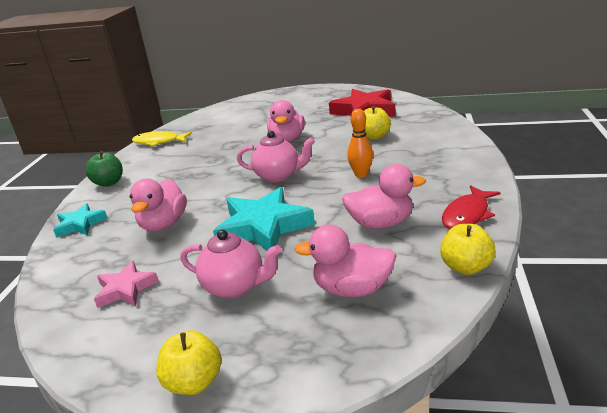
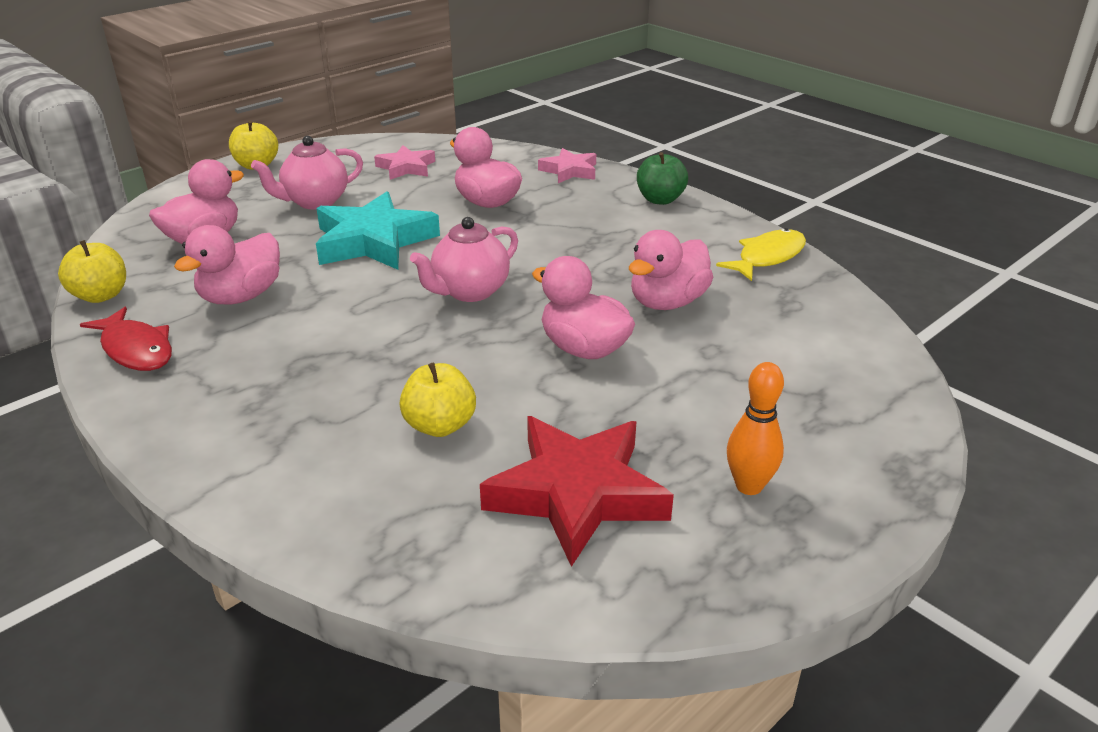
camera: 125 degrees right, 5 degrees up
turquoise star [53,203,108,238] -> pink star [538,148,596,183]
orange bowling pin [347,109,373,178] -> orange bowling pin moved to [727,362,784,495]
red fish [442,185,501,229] -> red fish turned 150 degrees clockwise [80,307,172,371]
none -> pink duck [629,230,713,310]

